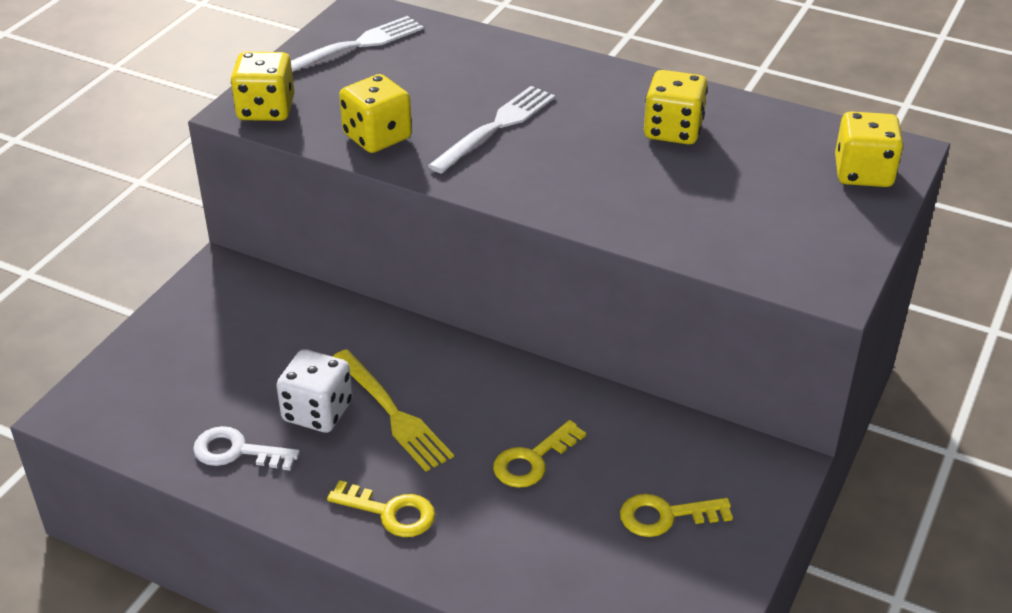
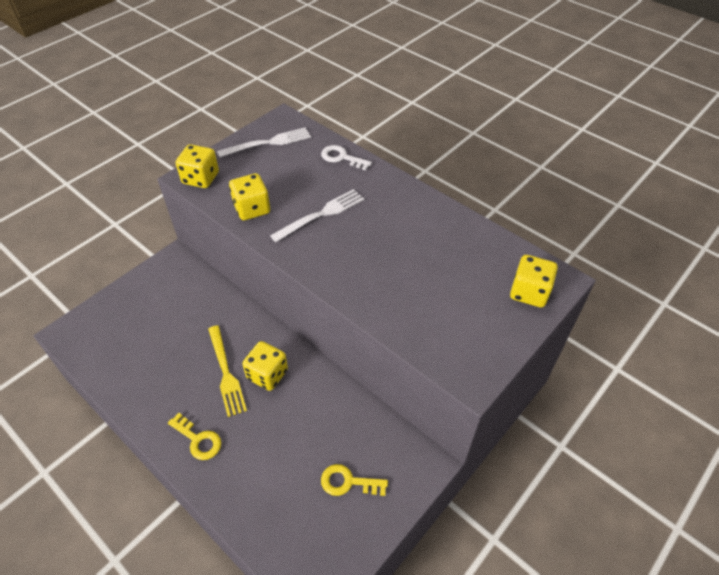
camera: 15 degrees right, 10 degrees up
white key [193,426,300,471] -> white key moved to [321,145,372,170]
white dice [276,349,353,433] -> none
yellow key [493,420,586,488] -> none
yellow dice [644,70,708,145] -> yellow dice moved to [242,341,288,391]

